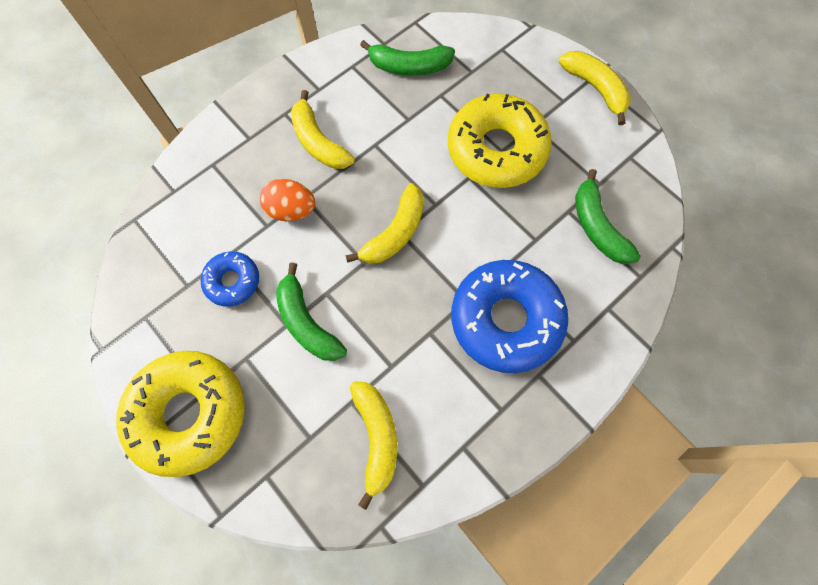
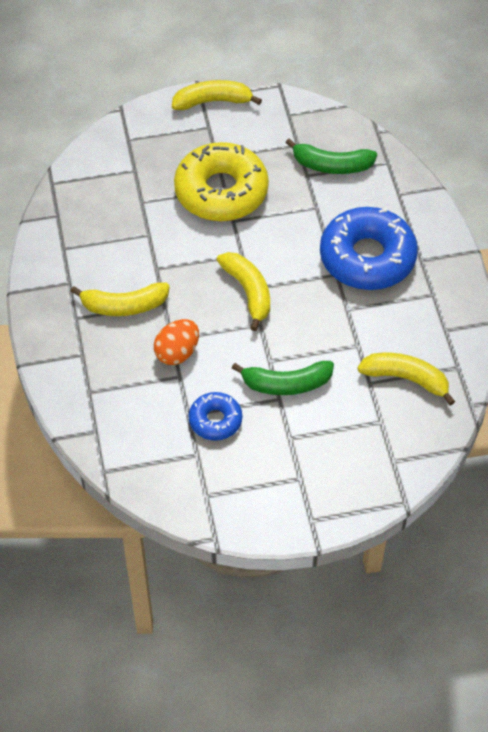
camera: 60 degrees left, 15 degrees down
yellow donut [116,351,245,477] -> none
green banana [360,40,455,76] -> none

